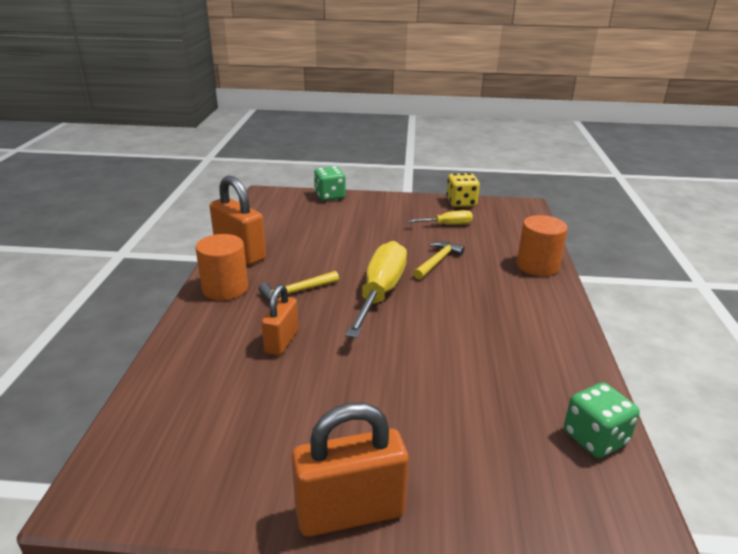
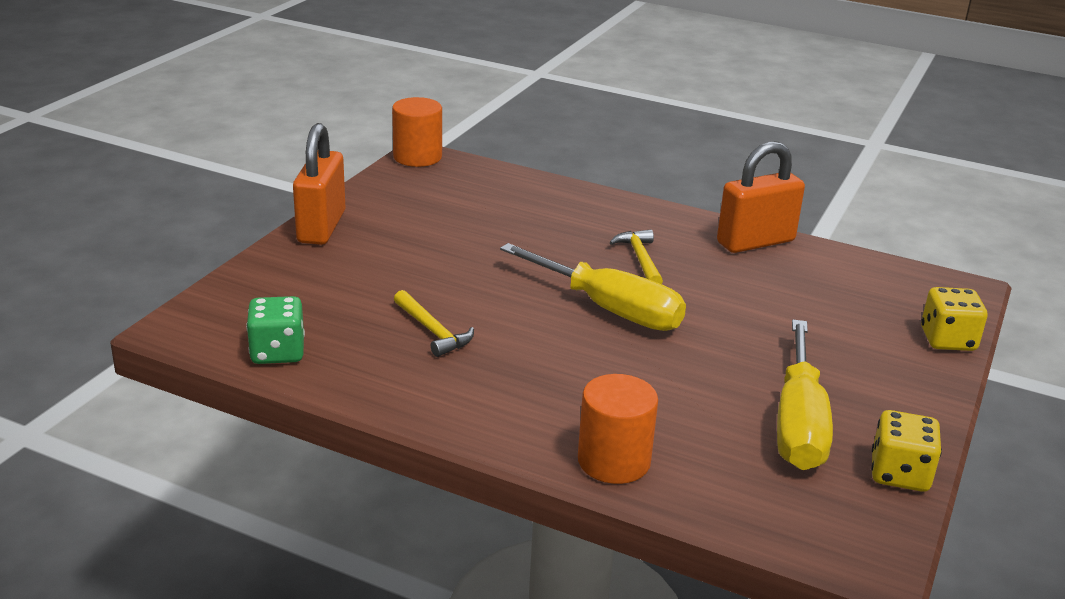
camera: 110 degrees right, 0 degrees up
orange cylinder [196,234,248,300] -> orange cylinder moved to [392,97,442,167]
orange padlock [261,284,298,356] -> none
green dice [314,166,346,201] -> yellow dice [921,287,987,351]
yellow screwdriver [407,210,473,225] -> yellow screwdriver [777,320,833,470], size x1.96
yellow hammer [413,241,465,280] -> yellow hammer moved to [394,290,474,357]

